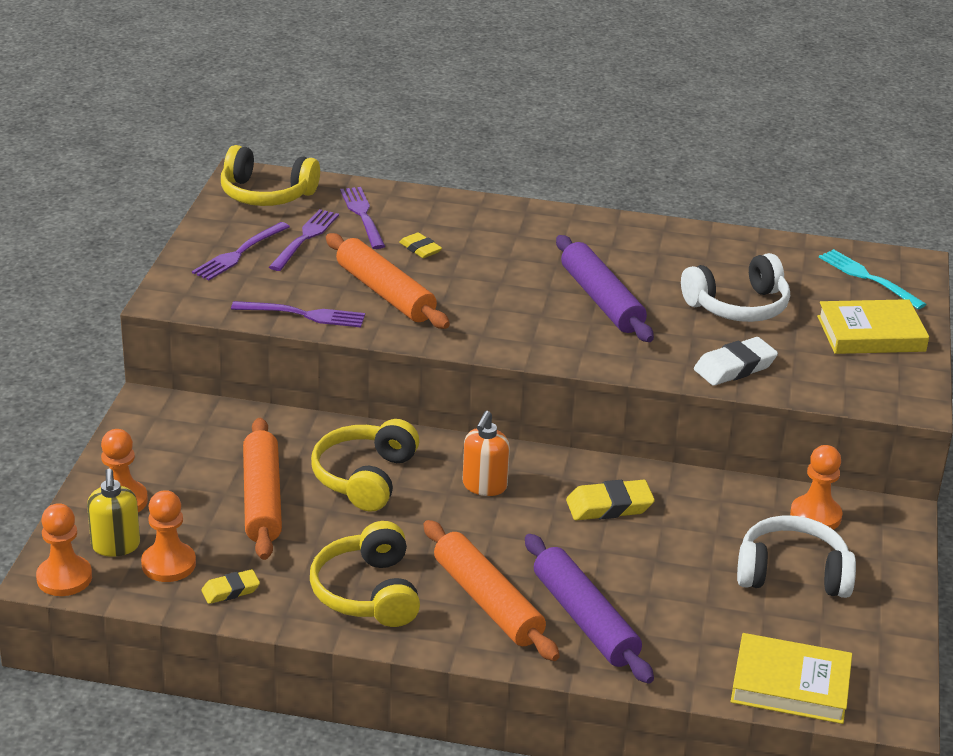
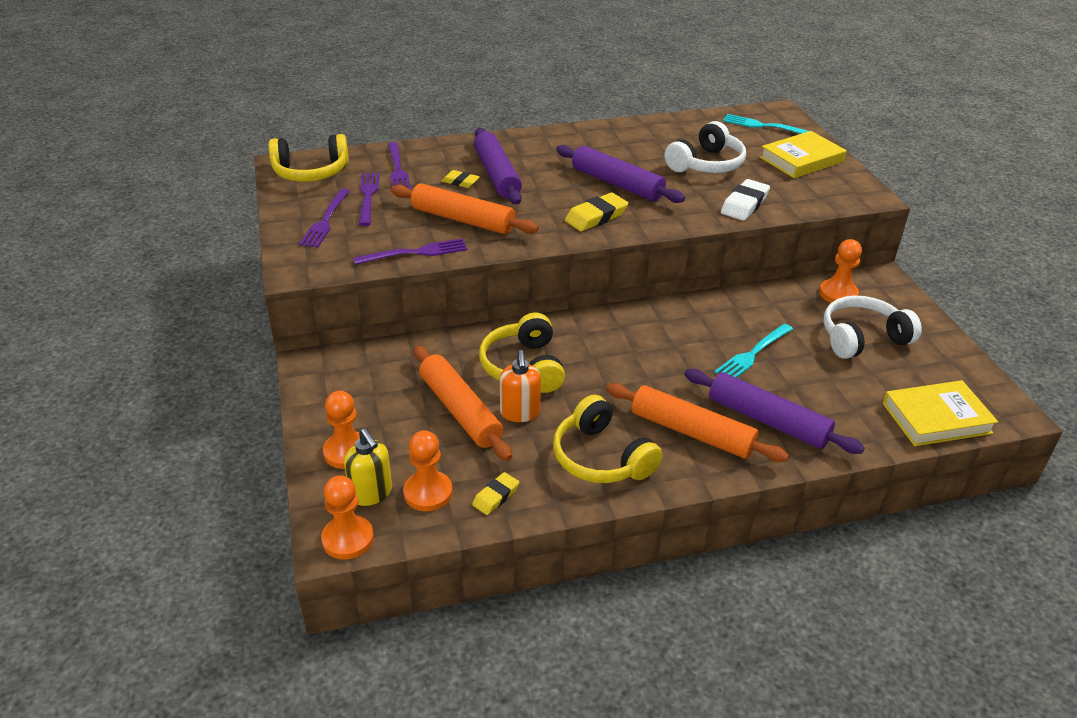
camera: 25 degrees left, 5 degrees up
purple fork [340,187,385,249] -> purple fork turned 150 degrees counterclockwise [388,142,411,190]
orange soap dispenser [463,411,510,496] -> orange soap dispenser moved to [500,350,541,422]
yellow eraser [566,480,655,520] -> yellow eraser moved to [565,193,628,231]
none -> purple rolling pin [474,128,522,205]
none -> turquoise fork [714,324,793,378]

